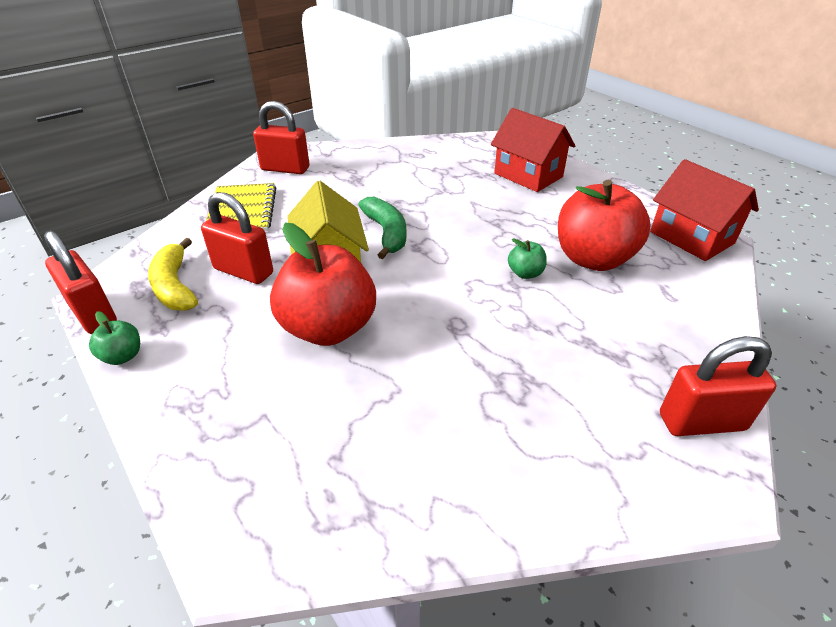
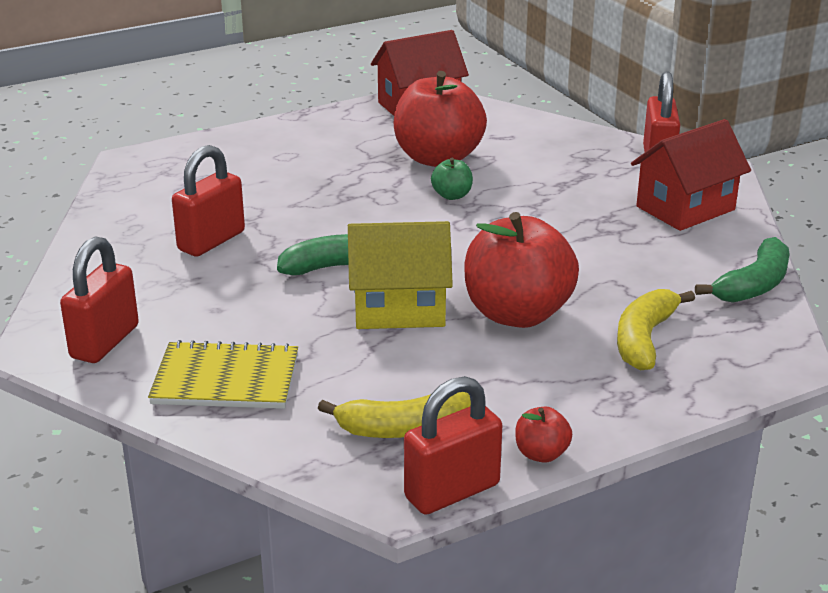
camera: 80 degrees left, 10 degrees down
green apple [89,311,140,365] -> red apple [515,407,572,463]
red padlock [201,192,273,284] -> red padlock moved to [172,145,245,257]
red house [491,108,575,192] -> red house moved to [631,119,751,231]
none -> yellow banana [617,289,695,370]
none -> green banana [695,237,790,303]

